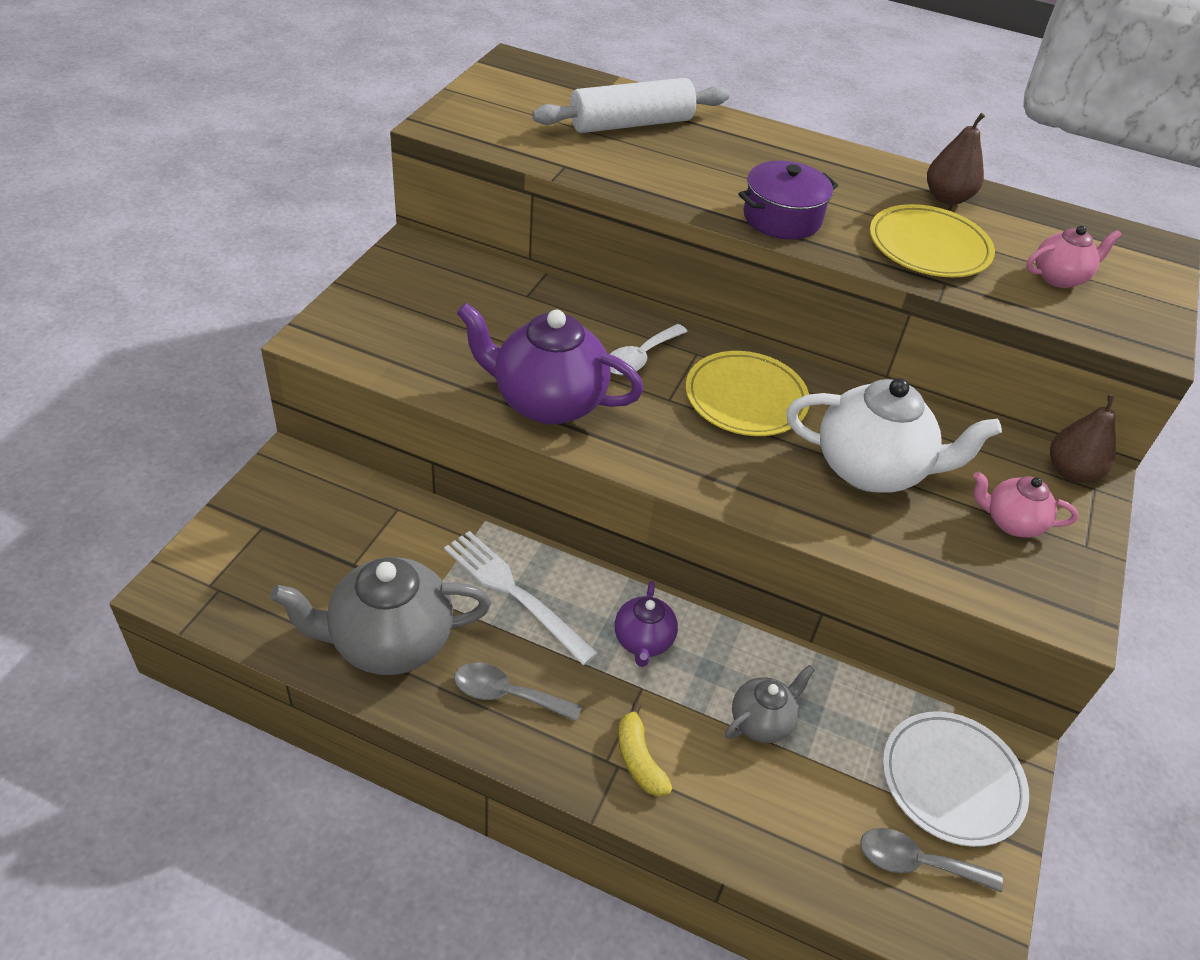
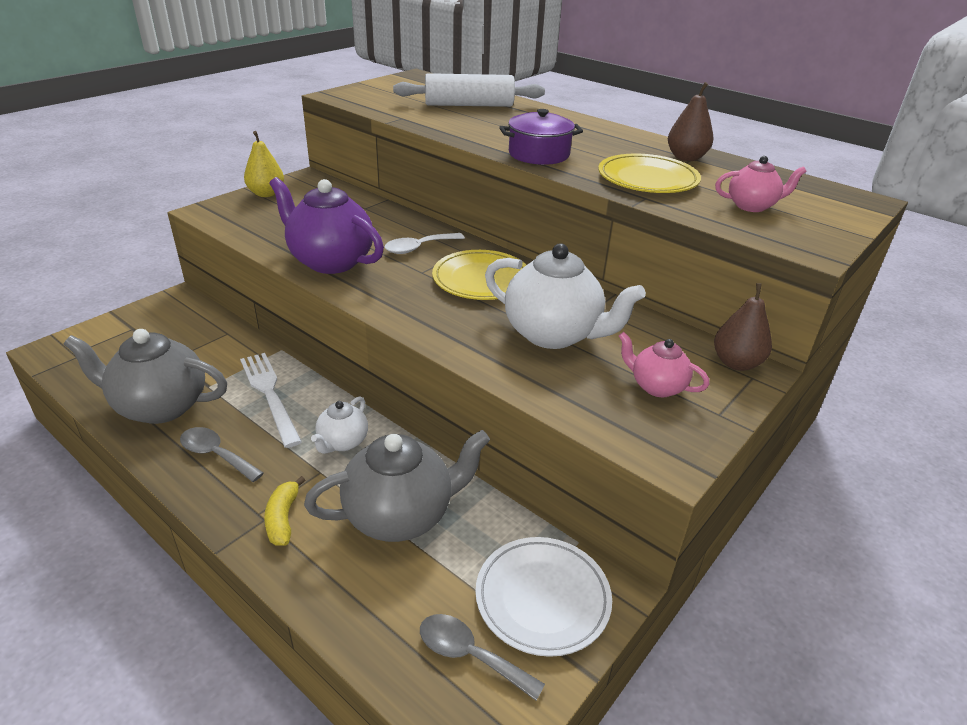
camera: 20 degrees right, 10 degrees down
purple teapot [615,581,678,667] -> white teapot [311,396,368,454]
grey teapot [725,665,815,743] -> grey teapot [304,430,490,542], size x1.87
none -> yellow pear [244,131,284,197]

